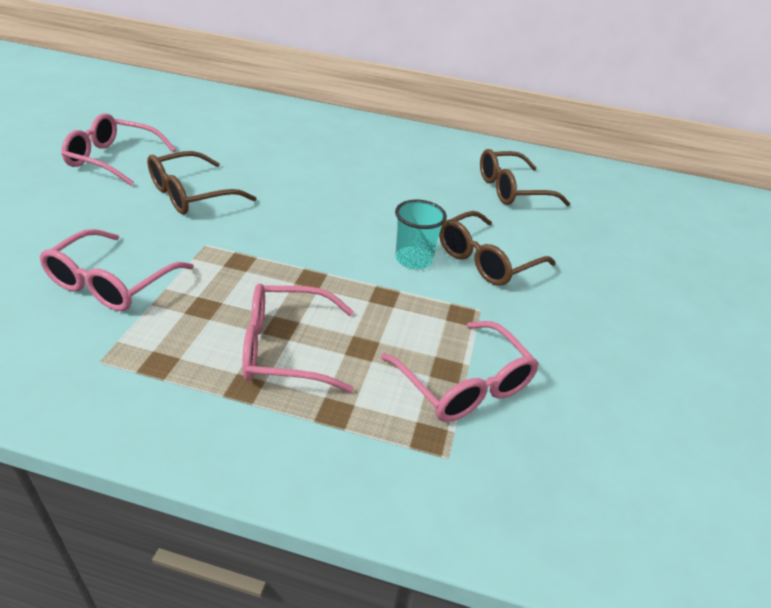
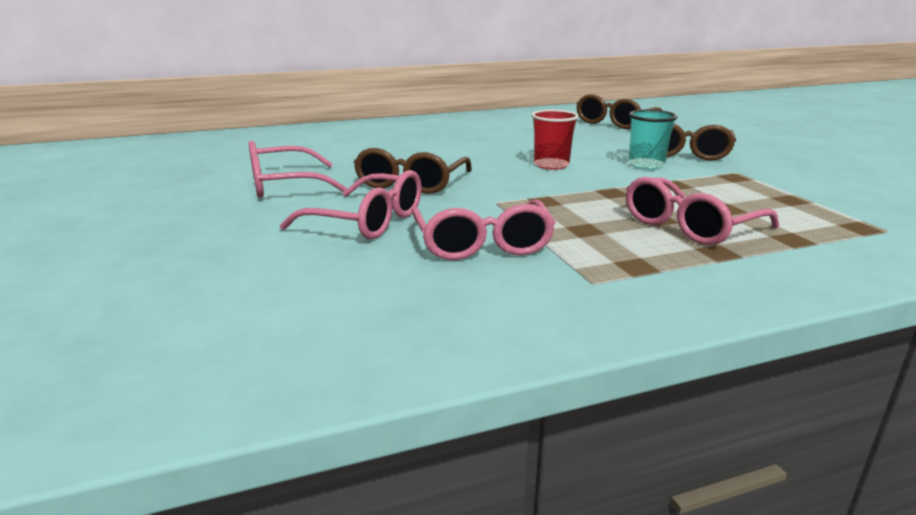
camera: 30 degrees left, 15 degrees down
pink glasses [381,321,539,422] -> pink glasses moved to [280,170,422,239]
none -> red cup [531,110,579,170]

